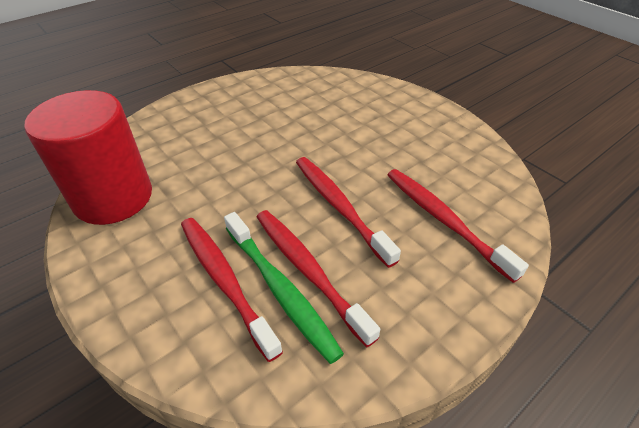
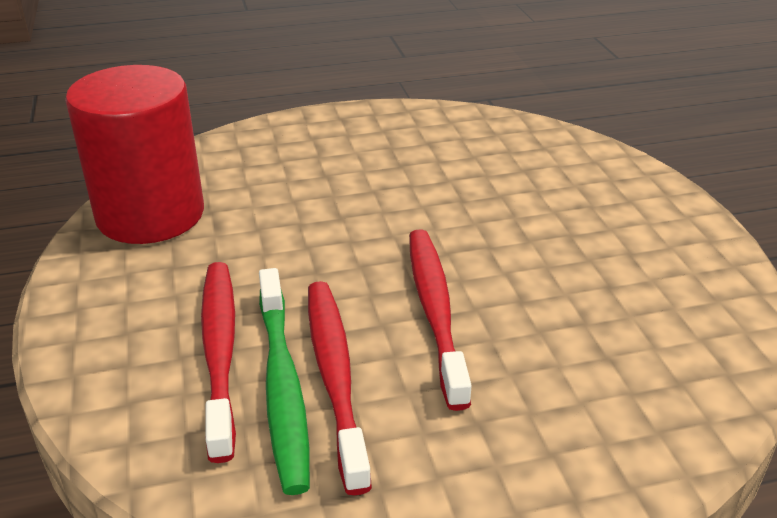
camera: 25 degrees right, 10 degrees down
red toothbrush [388,169,529,283] -> none

